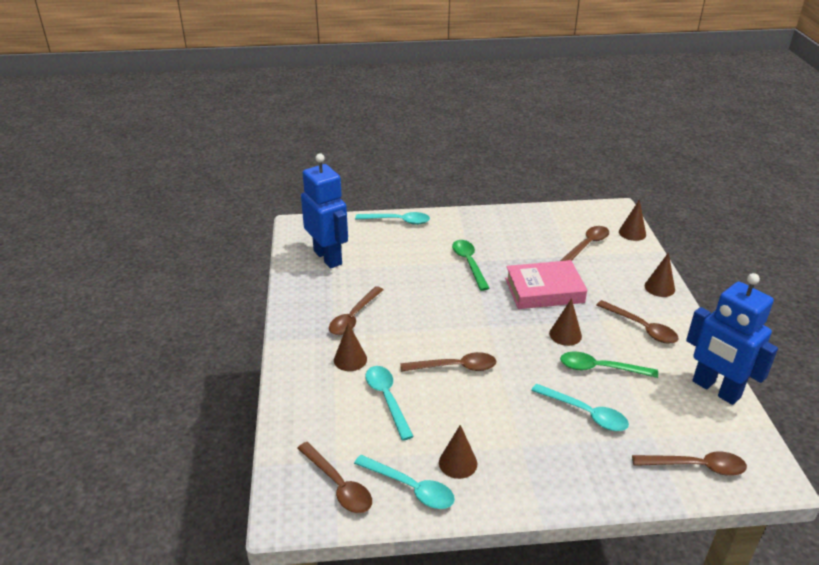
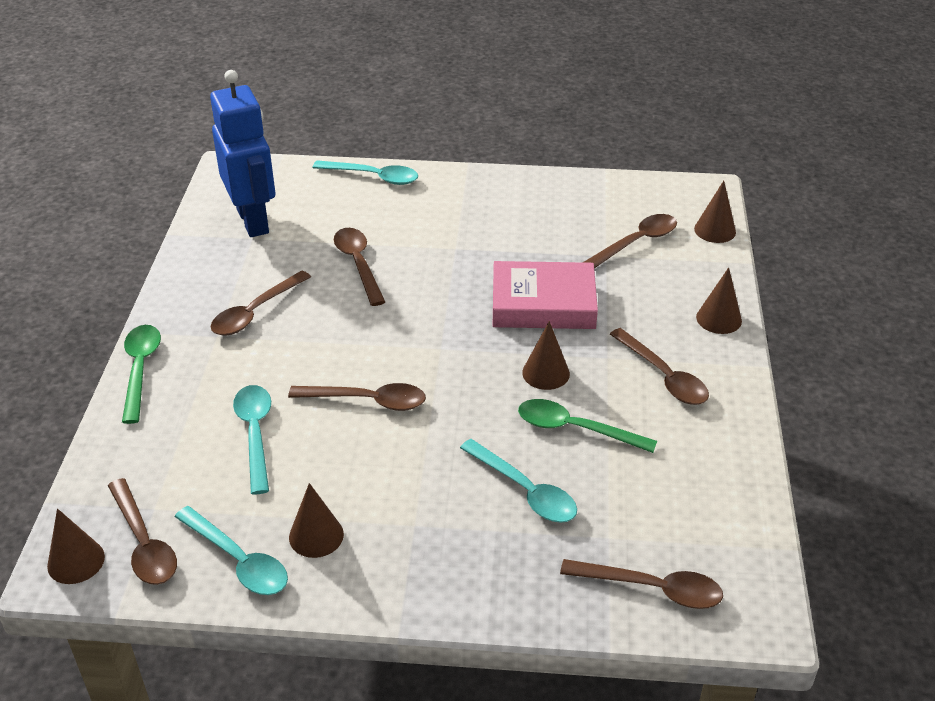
camera: 10 degrees right, 5 degrees up
brown cone [334,323,367,371] -> brown cone moved to [47,508,105,584]
green spoon [452,240,490,291] -> green spoon moved to [122,325,161,424]
blue robot [686,273,778,405] -> none
none -> brown spoon [334,228,385,306]

